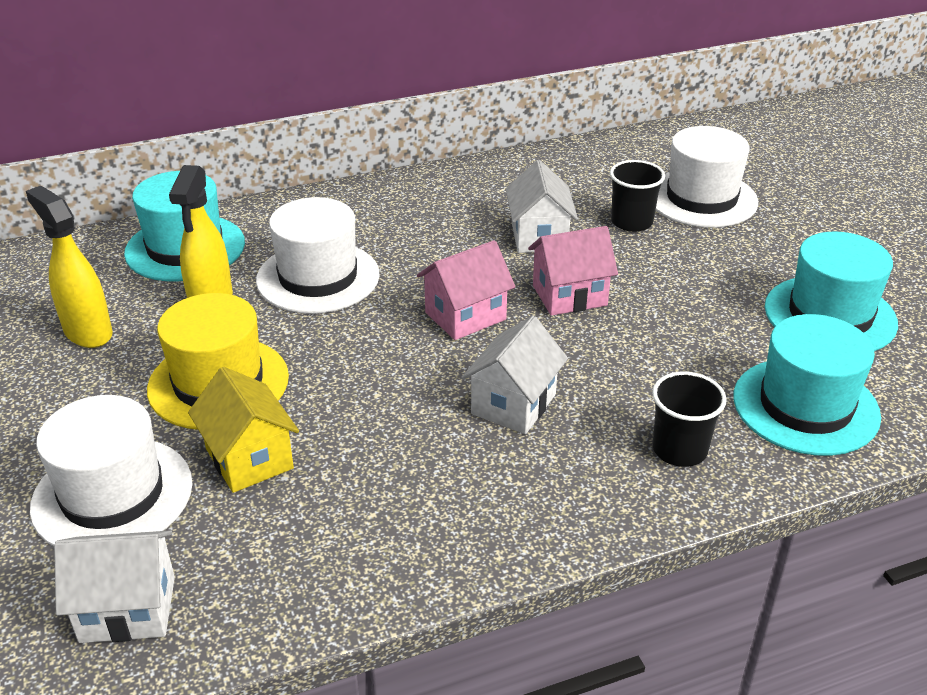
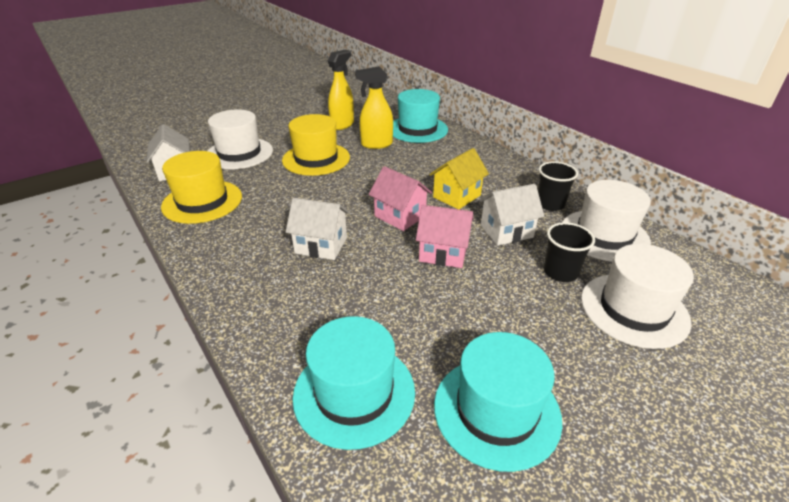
camera: 75 degrees right, 0 degrees up
yellow house [188,367,299,493] -> yellow house moved to [429,148,489,209]
white hat [256,197,380,314] -> white hat moved to [563,180,651,262]
pink house [528,226,618,316] -> pink house turned 45 degrees counterclockwise [416,205,473,268]
black cup [652,372,727,467] -> black cup moved to [538,162,578,211]
none -> yellow hat [161,151,242,224]

